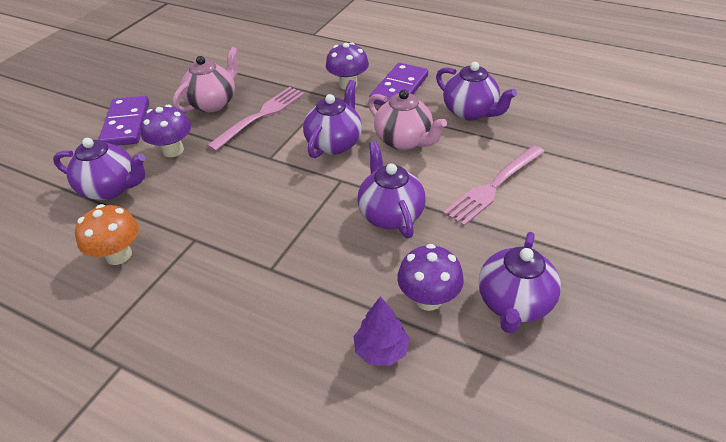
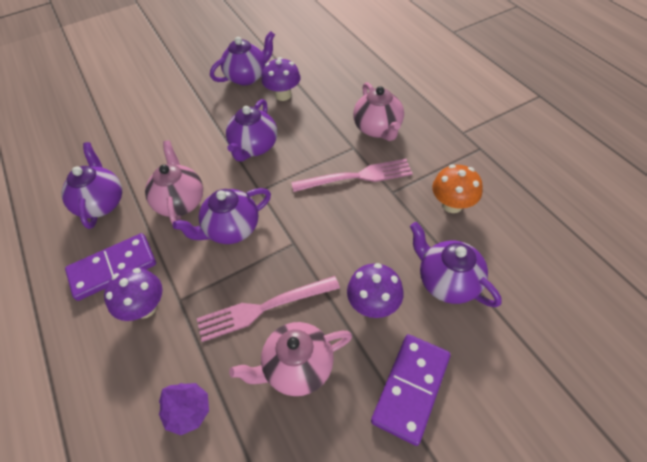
camera: 145 degrees left, 10 degrees up
purple tree [354,296,410,366] -> purple tree moved to [159,383,209,435]
pink fork [443,145,545,226] -> pink fork moved to [291,159,413,192]
none -> pink teapot [353,82,404,141]

